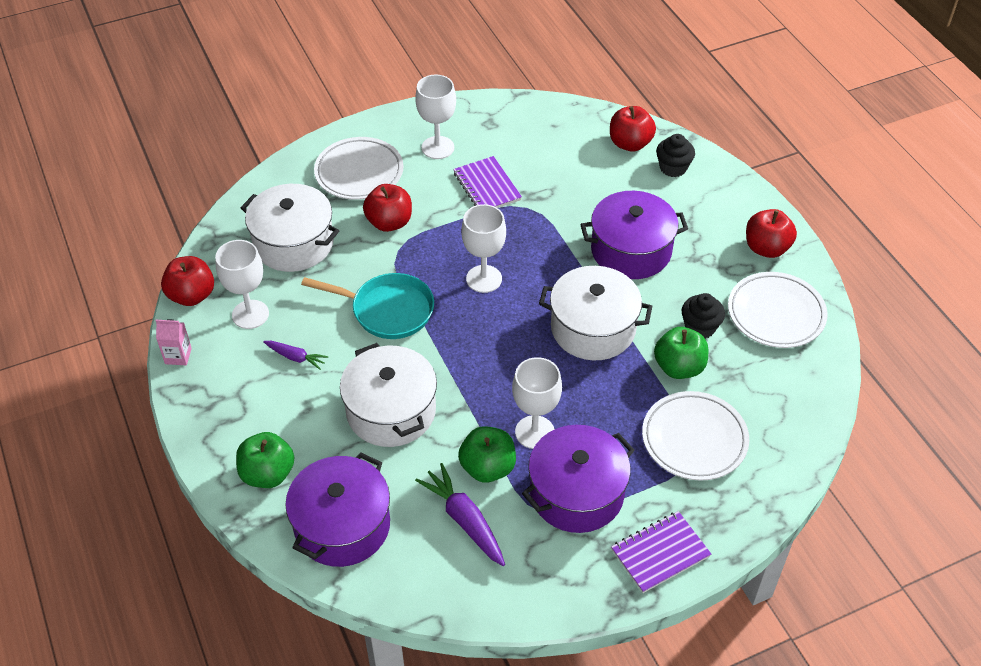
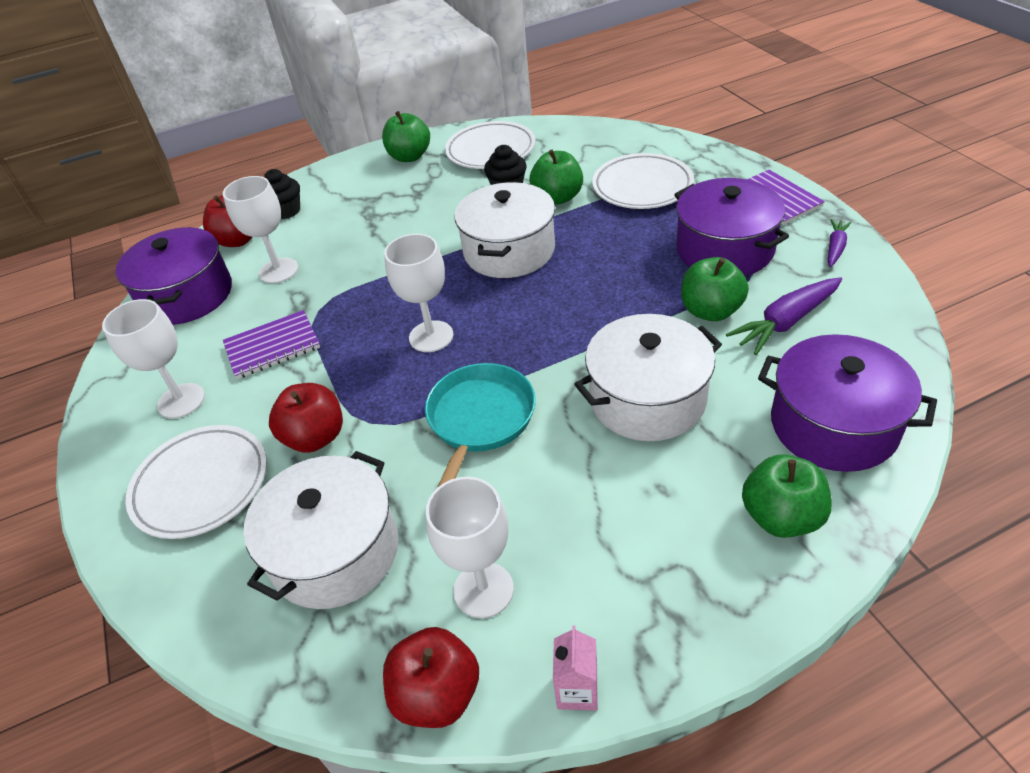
camera: 85 degrees left, 5 degrees down
purple carrot [263,341,328,370] -> purple carrot moved to [828,219,852,267]
white goblet [512,357,562,449] -> white goblet moved to [223,176,298,283]
purple pot [580,191,688,279] -> purple pot moved to [116,227,232,325]
red apple [746,209,797,258] -> green apple [382,111,430,162]

